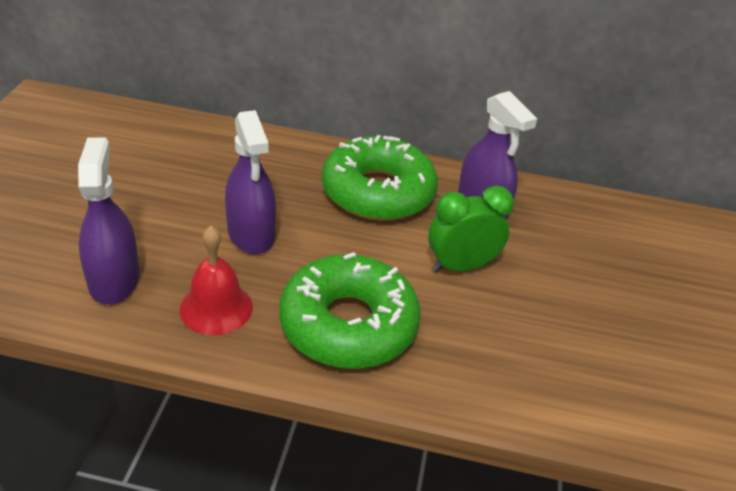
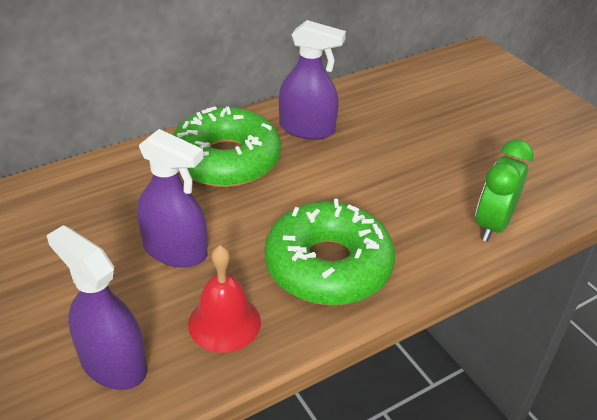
camera: 40 degrees left, 0 degrees up
green clock [428,186,514,272] -> green clock moved to [475,139,534,242]

